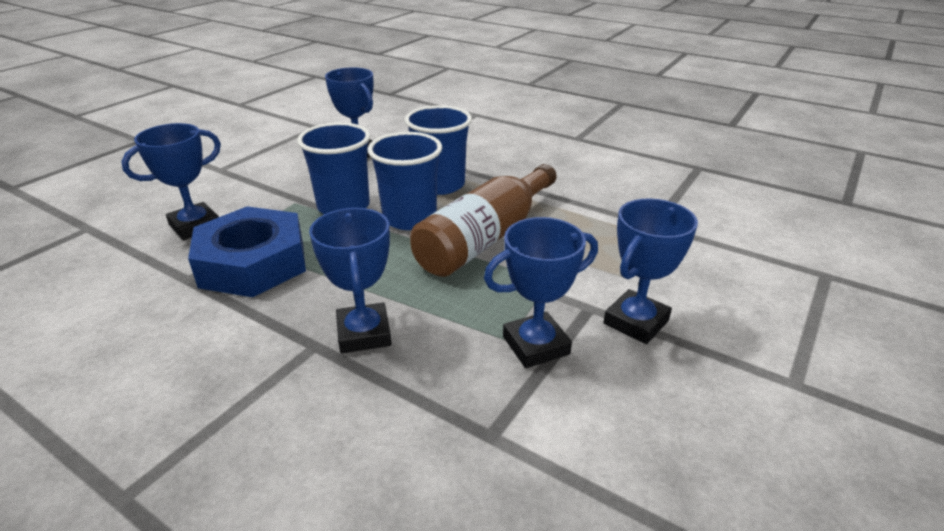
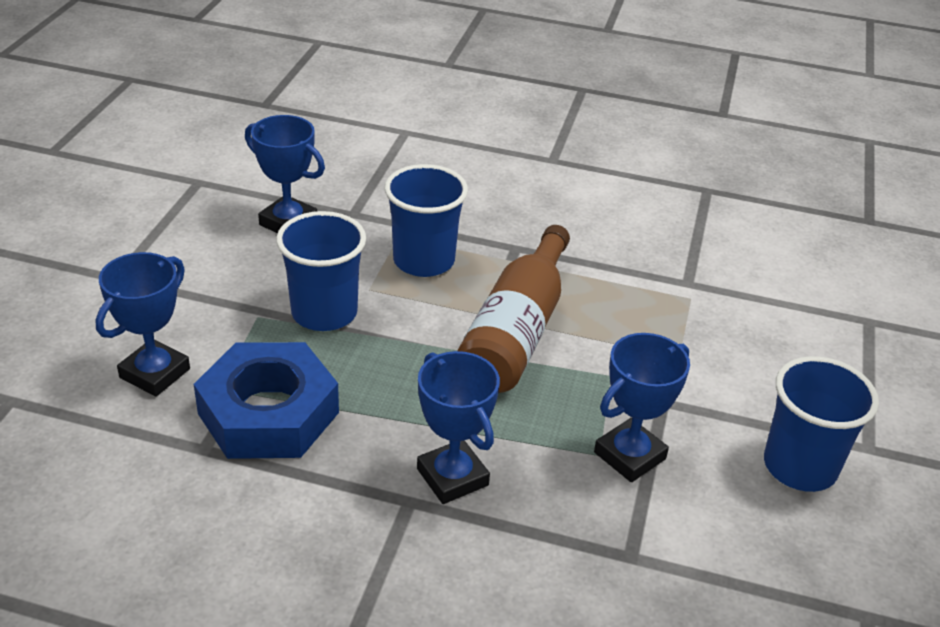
camera: 20 degrees left, 5 degrees up
blue cup [368,132,442,230] -> blue cup moved to [764,356,879,492]
blue trophy [603,198,698,344] -> none

